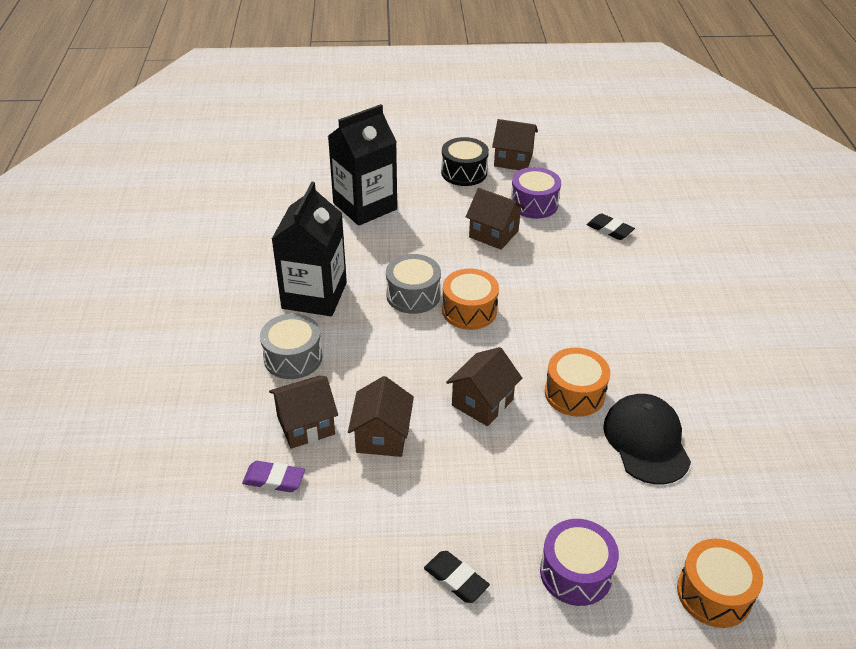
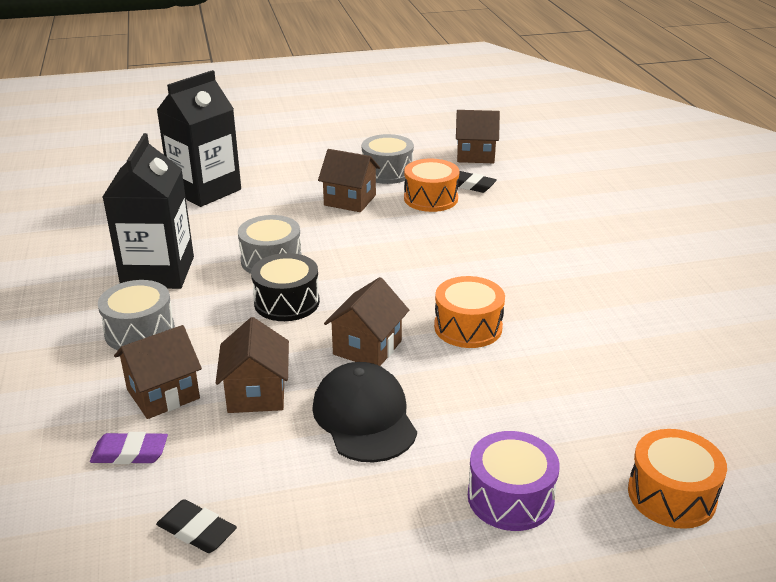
camera: 10 degrees left, 10 degrees down
black eraser [424,551,490,603] -> black eraser moved to [156,499,237,553]
black drum [441,137,489,186] -> black drum moved to [251,253,320,321]
orange drum [442,269,499,330] -> orange drum moved to [404,159,459,212]
brown house [492,119,538,170] -> brown house moved to [456,110,500,163]
purple drum [511,167,561,219] -> grey drum [362,134,414,184]
black cap [603,394,691,484] -> black cap moved to [312,362,417,463]

